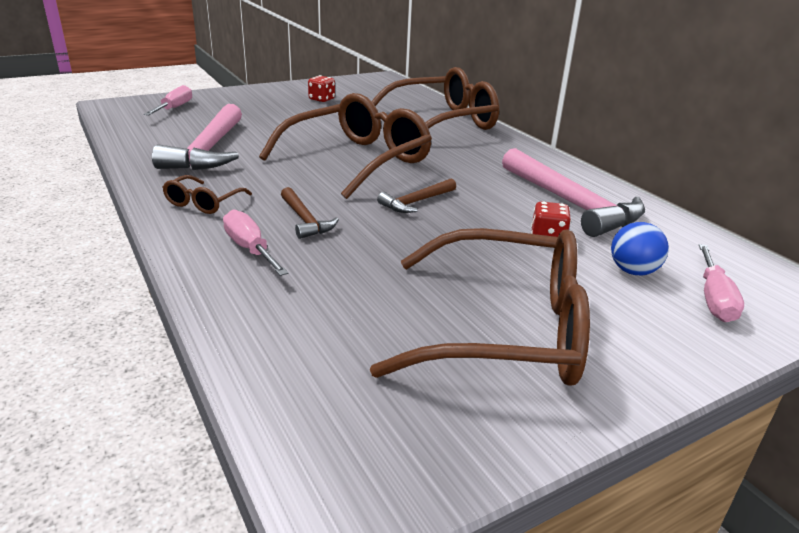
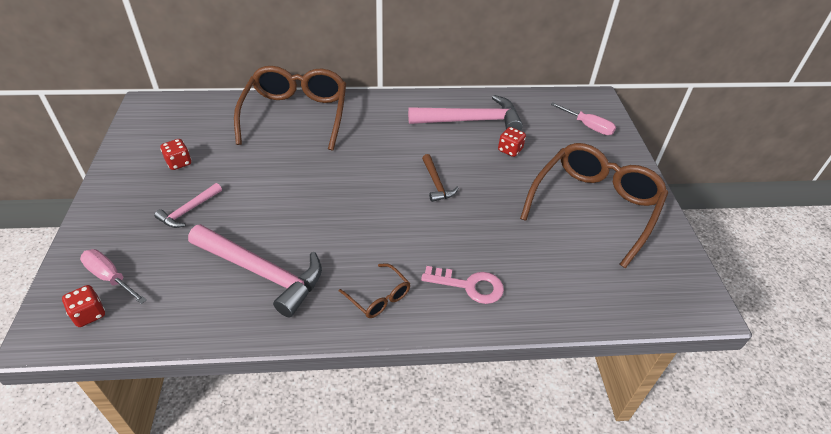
camera: 65 degrees left, 15 degrees up
pink screwdriver [223,209,289,276] -> pink key [421,266,504,304]
brown glasses [259,93,432,199] -> none
brown hammer [281,187,339,239] -> none
blue ball [611,222,669,275] -> none
none -> red dice [62,285,105,327]
none -> pink hammer [154,183,222,228]

